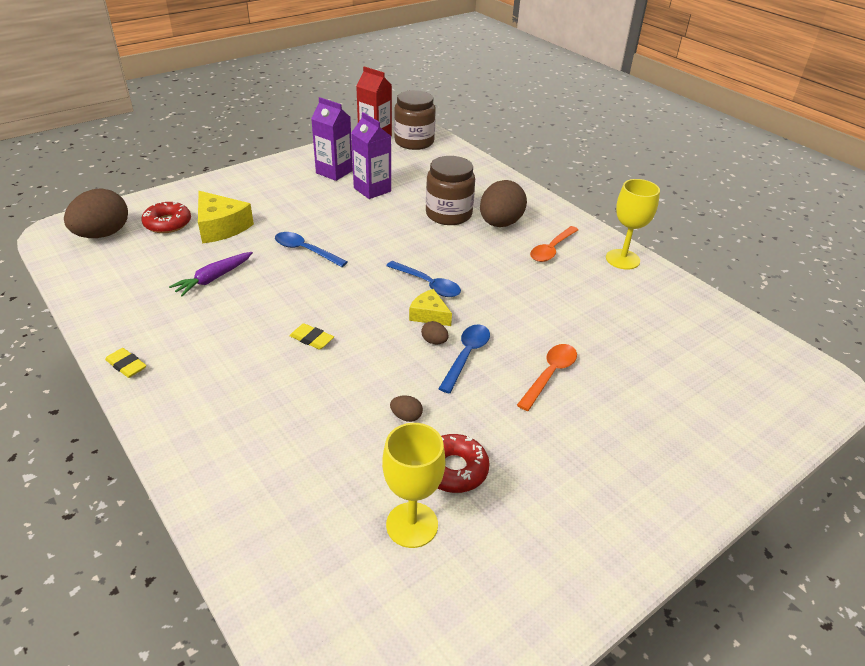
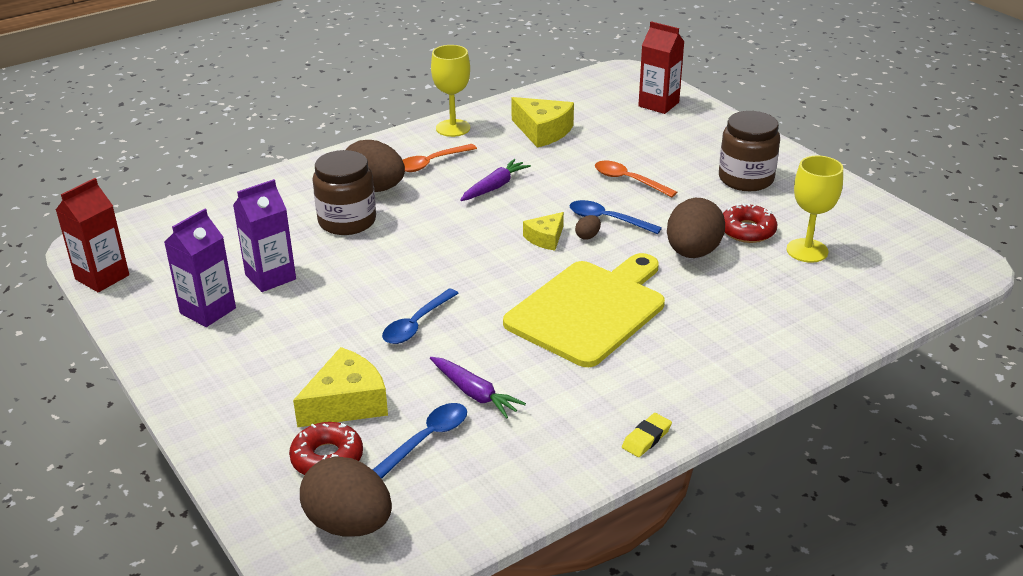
camera: 85 degrees left, 5 degrees down
yellow eraser [289,323,334,350] -> yellow cutting board [503,253,665,367]
blue spoon [386,261,461,297] -> blue spoon moved to [373,403,467,479]
brown egg [390,395,423,422] -> brown egg [667,198,725,258], size x2.47
brown jar [394,90,436,150] -> brown jar moved to [719,111,780,191]
orange spoon [530,226,578,262] -> orange spoon turned 105 degrees clockwise [403,144,477,172]
none -> purple carrot [460,159,531,201]
none -> yellow cheese [511,97,574,148]
none -> red carton [638,21,684,114]

